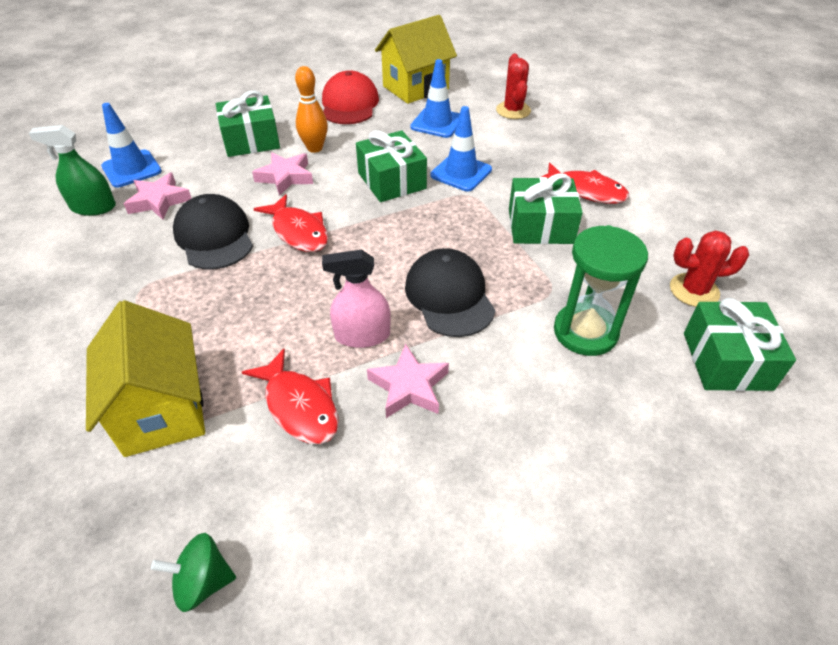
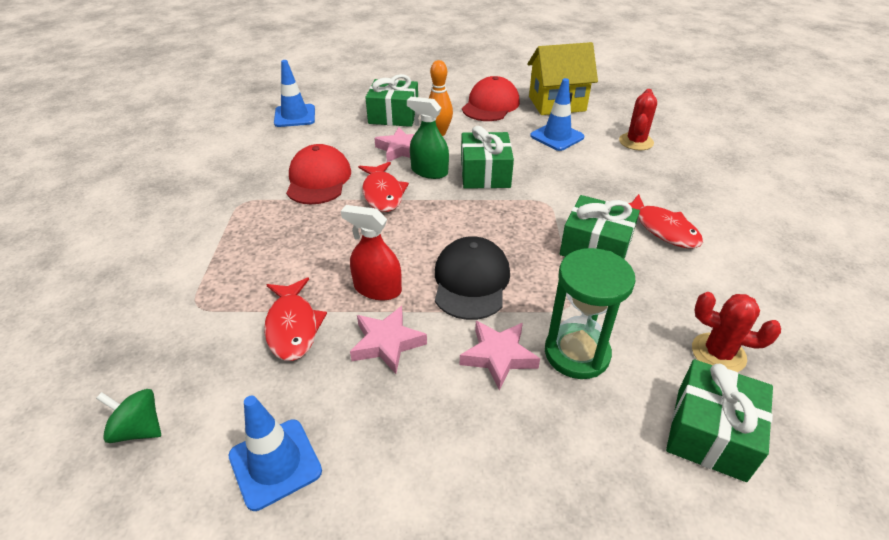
camera: 25 degrees right, 5 degrees down
green spray bottle [29,125,116,216] -> green spray bottle moved to [407,97,449,179]
yellow house [86,300,205,457] -> none
pink star [124,173,192,220] -> pink star moved to [460,321,540,390]
black cap [173,194,253,270] -> red cap [286,144,351,204]
pink spray bottle [322,250,391,348] -> red spray bottle [341,205,402,300]
blue traffic cone [430,106,492,191] -> blue traffic cone moved to [229,395,322,511]

